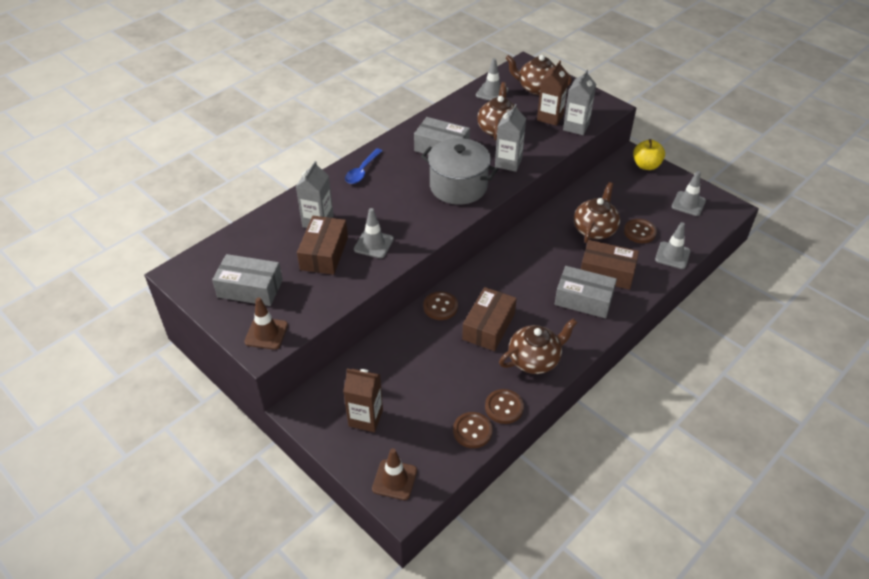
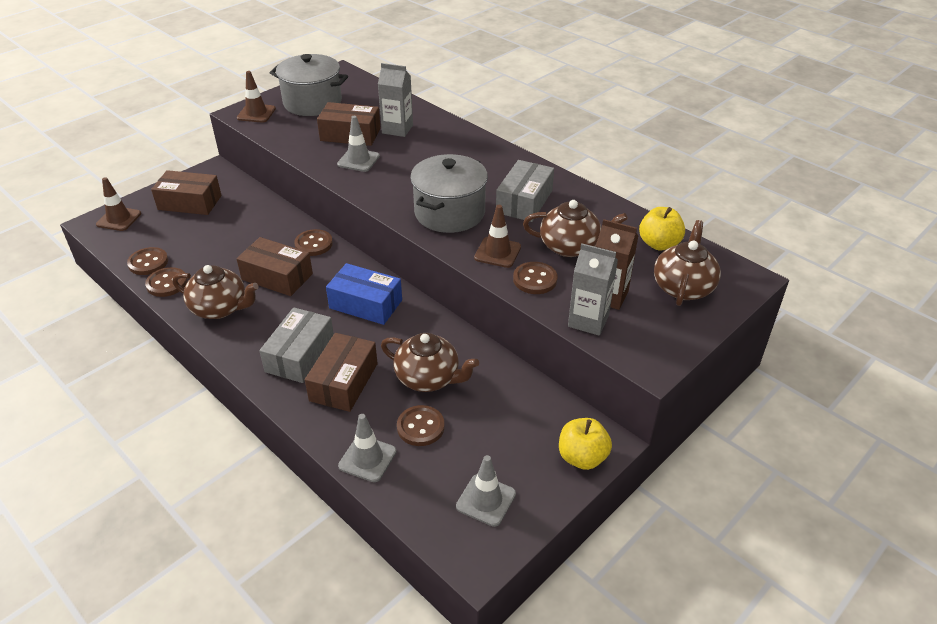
camera: 90 degrees right, 5 degrees down
grey box [212,254,283,306] -> grey pot [270,54,348,116]
brown carton [343,369,383,432] -> brown box [151,170,222,215]
blue spoon [345,148,382,184] -> none
grey traffic cone [476,58,508,101] -> yellow apple [639,207,685,250]
grey carton [495,104,526,172] -> brown traffic cone [474,205,521,268]
brown teapot [499,318,578,374] -> brown teapot turned 45 degrees counterclockwise [172,265,259,319]
none -> blue box [326,263,402,325]
none -> brown button [513,262,558,294]

